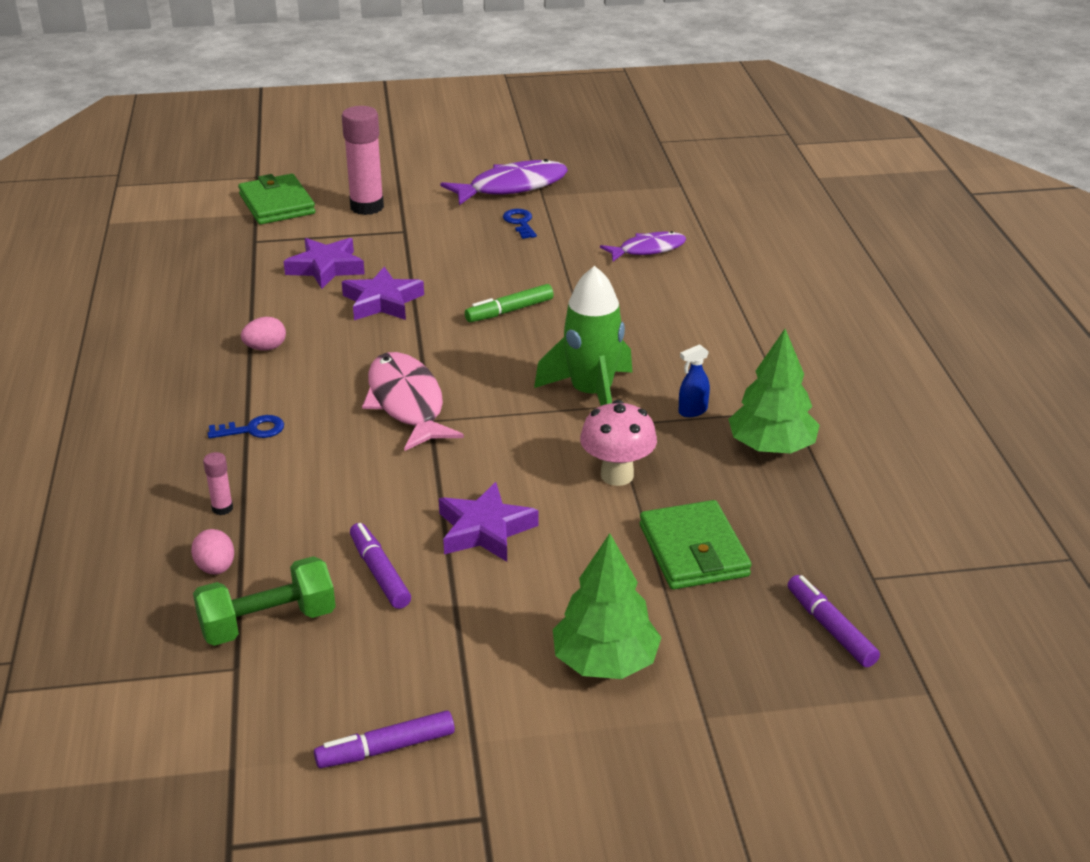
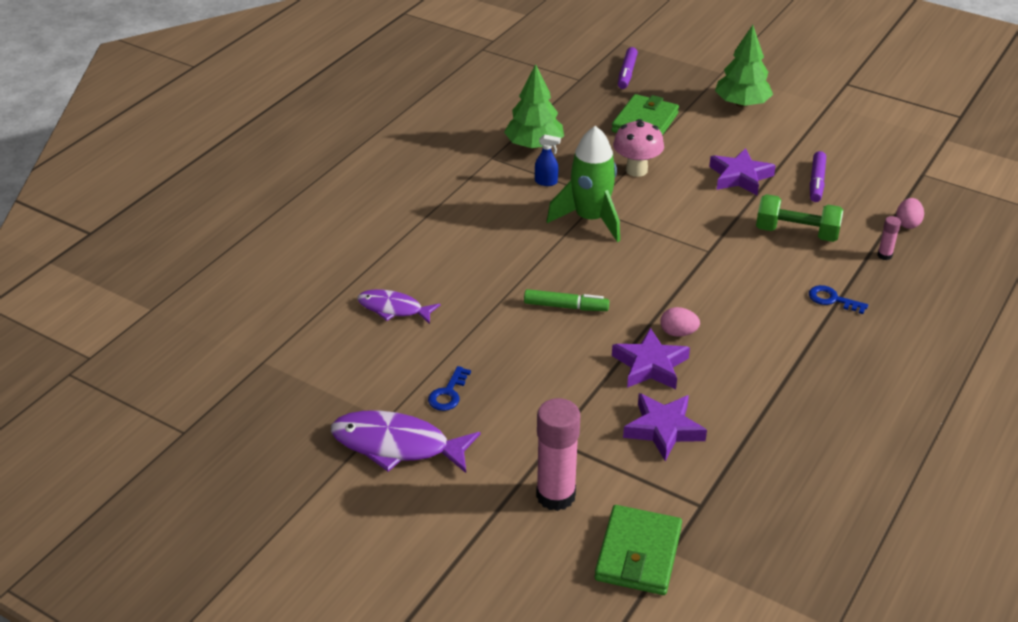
camera: 140 degrees left, 5 degrees up
green dumbbell [193,556,336,646] -> green dumbbell moved to [756,194,843,242]
pink egg [241,317,286,351] -> pink egg moved to [660,307,700,337]
purple marker [314,710,455,768] -> none
pink fish [362,352,464,451] -> none

